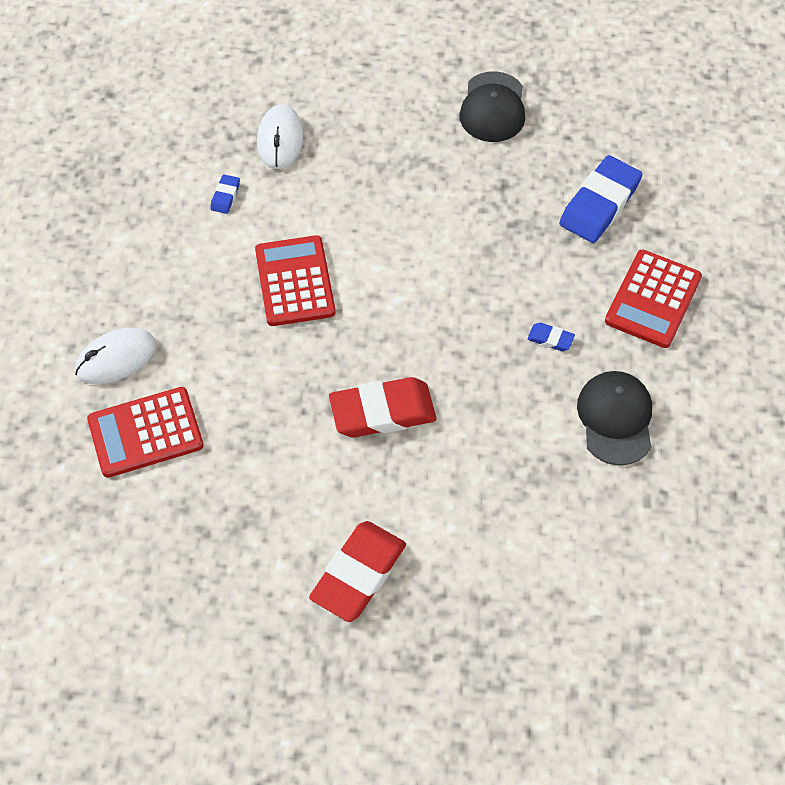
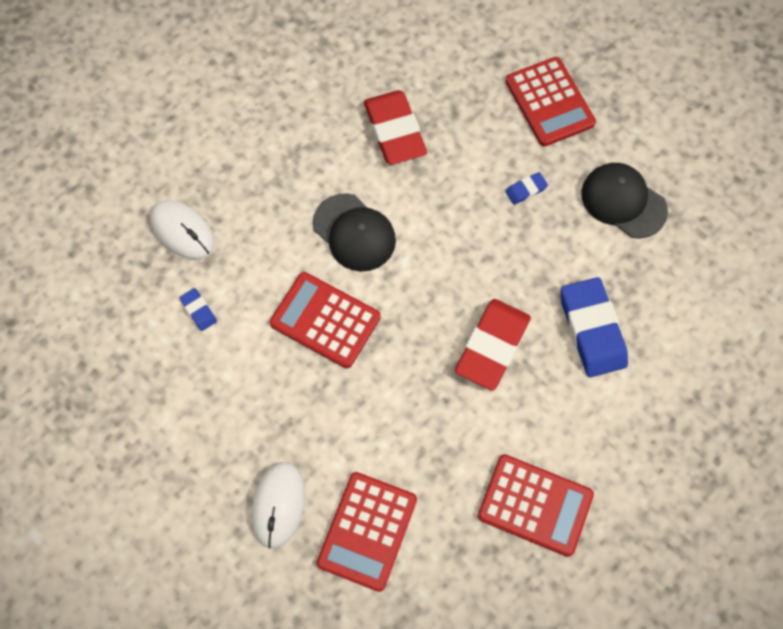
camera: 50 degrees left, 10 degrees up
red eraser [309,521,406,622] -> red eraser moved to [364,90,427,165]
black cap [459,71,525,142] -> black cap moved to [313,193,396,272]
blue eraser [559,155,642,243] -> blue eraser moved to [561,277,628,377]
none -> red calculator [478,454,594,557]

